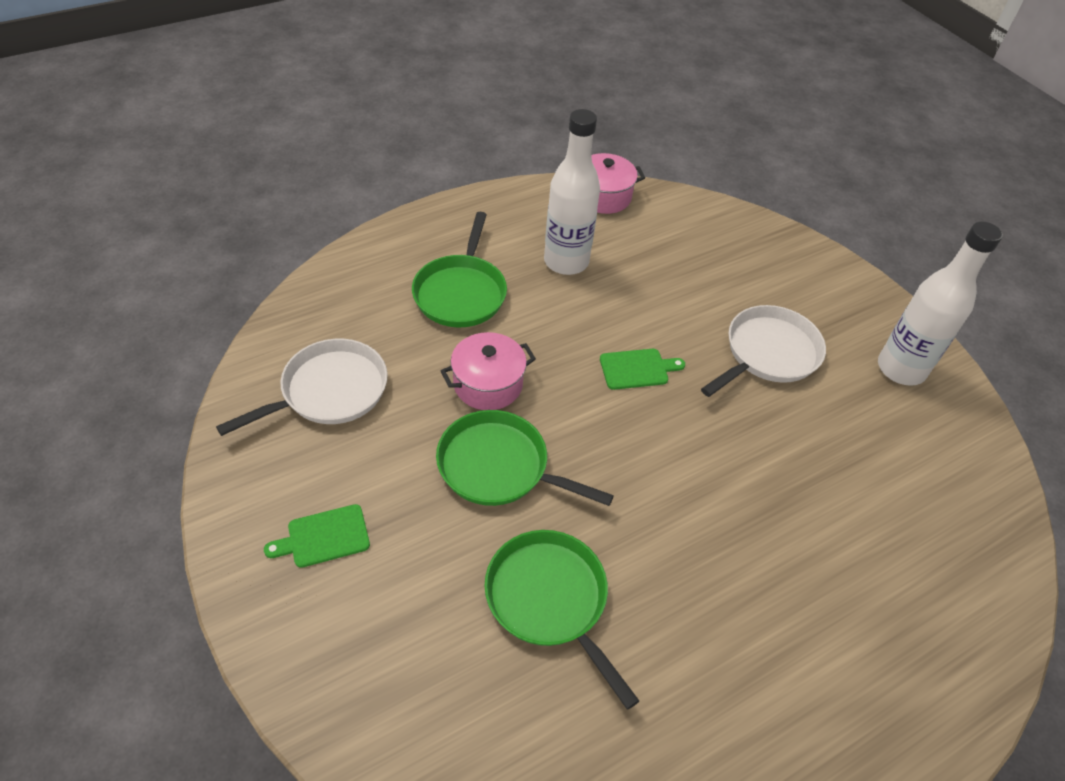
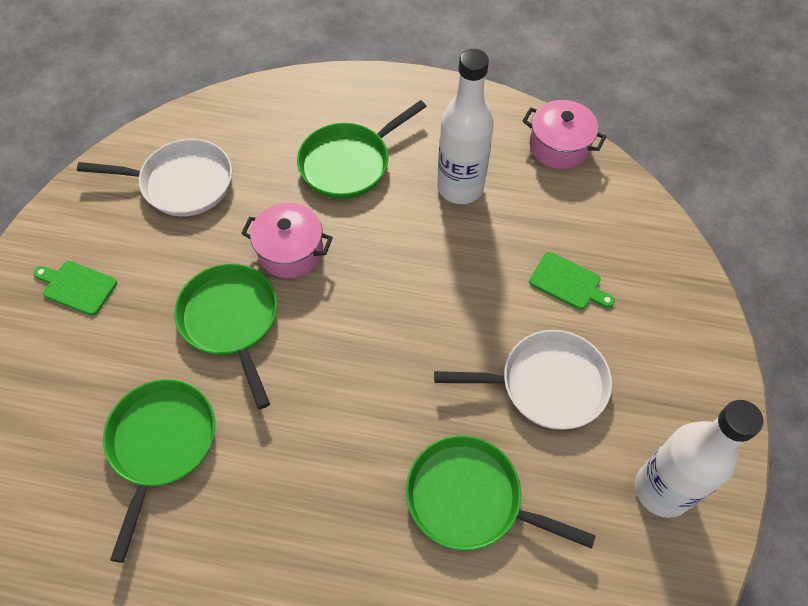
camera: 45 degrees right, 10 degrees up
green cutting board [600,349,685,390] -> green cutting board moved to [529,252,615,310]
none -> green pan [406,435,596,551]

